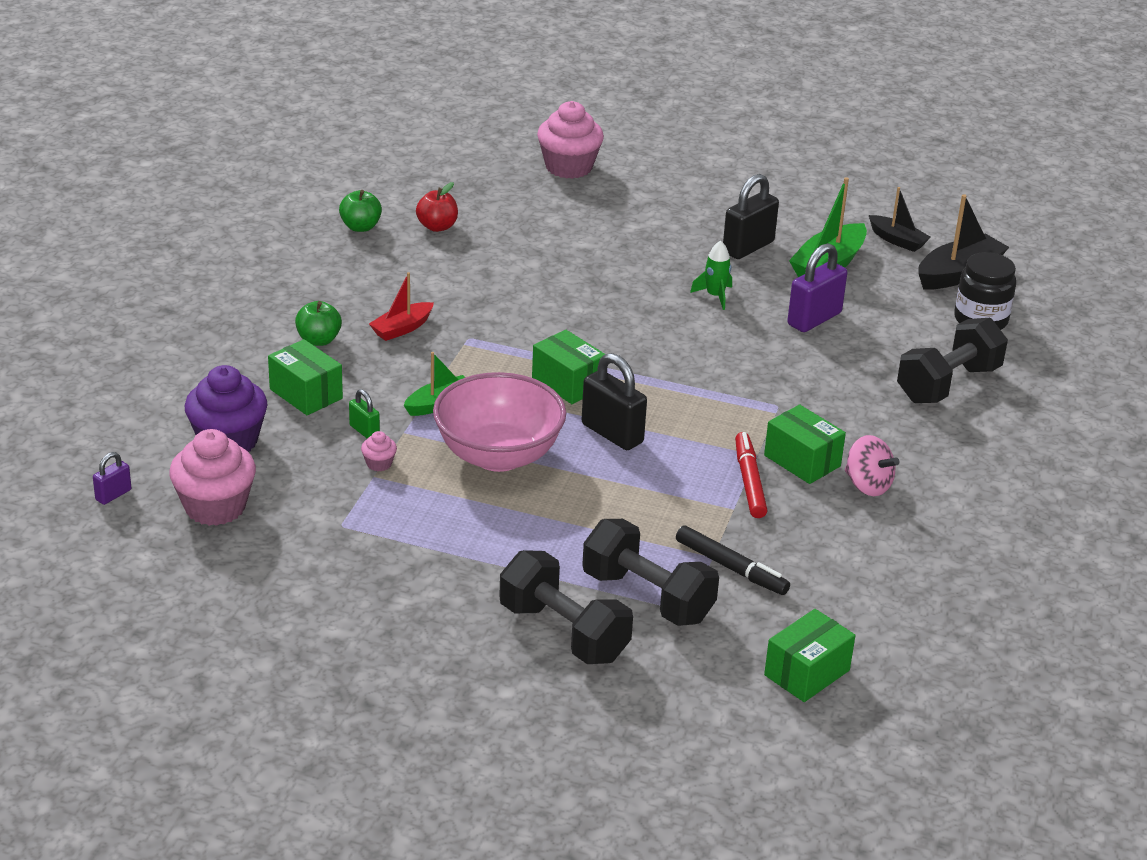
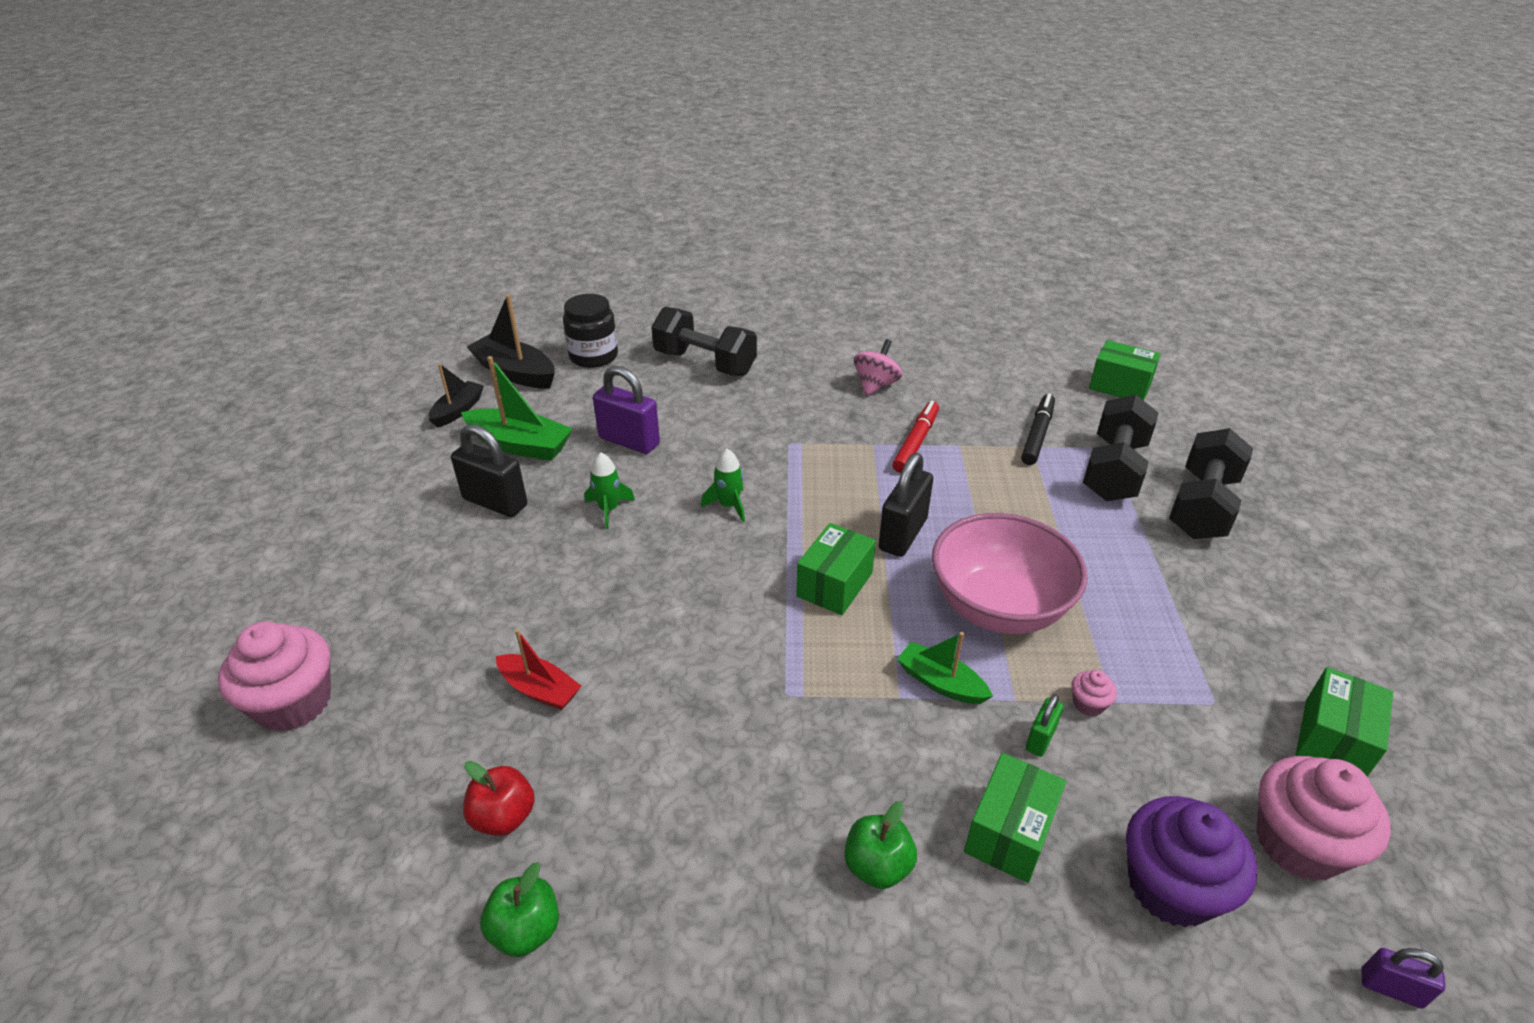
camera: 105 degrees left, 5 degrees up
red boat [369,272,434,341] -> red boat moved to [496,629,581,710]
red marker [735,432,767,518] -> red marker turned 135 degrees clockwise [892,401,939,473]
green box [764,405,846,484] -> green box moved to [1296,667,1393,777]
none -> green rocket [701,449,745,522]

